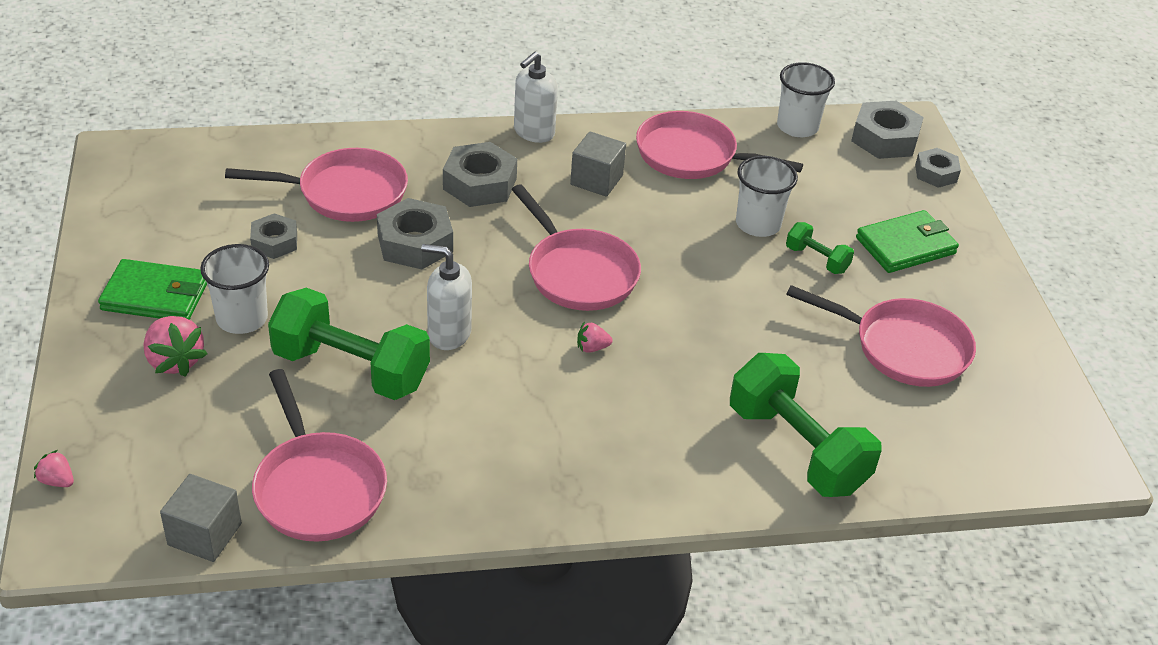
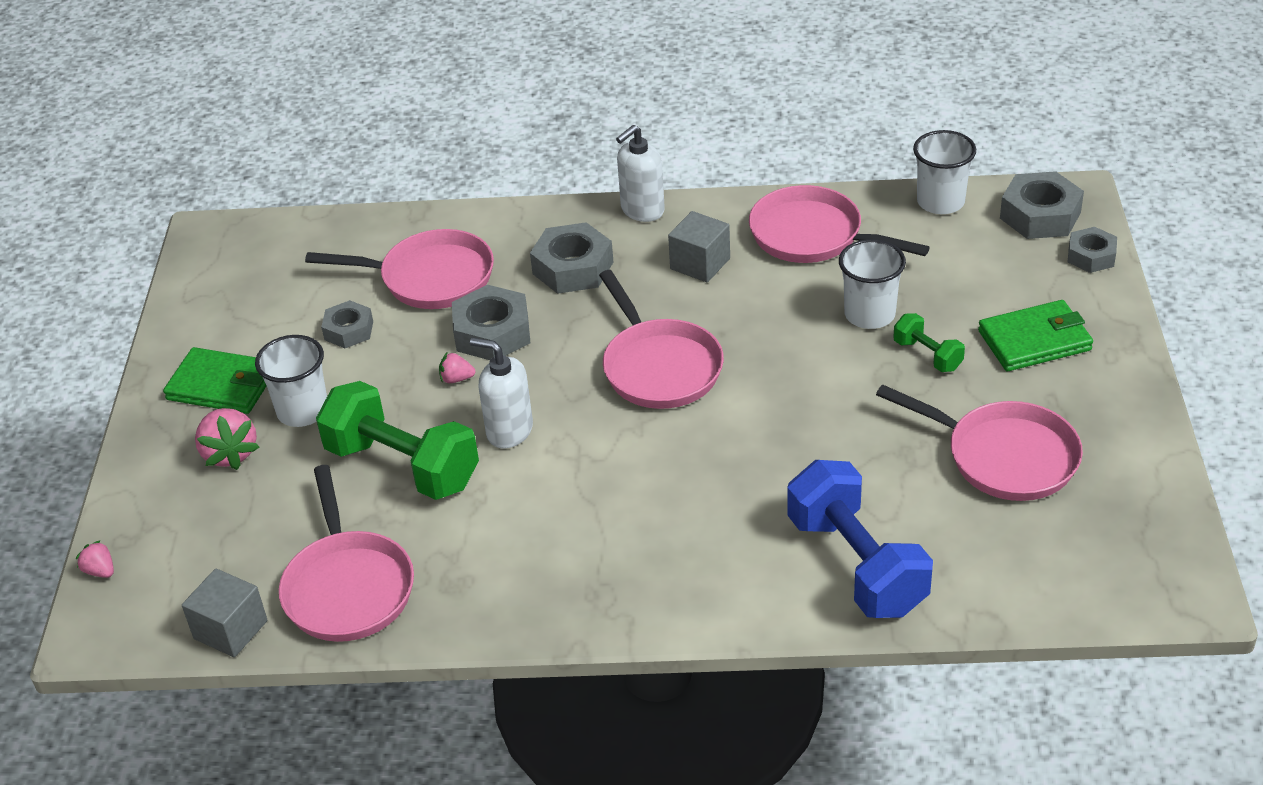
camera: 15 degrees right, 0 degrees up
pink strawberry [577,322,613,353] -> pink strawberry moved to [439,353,476,383]
green dumbbell [730,353,882,497] -> blue dumbbell [787,460,933,618]

